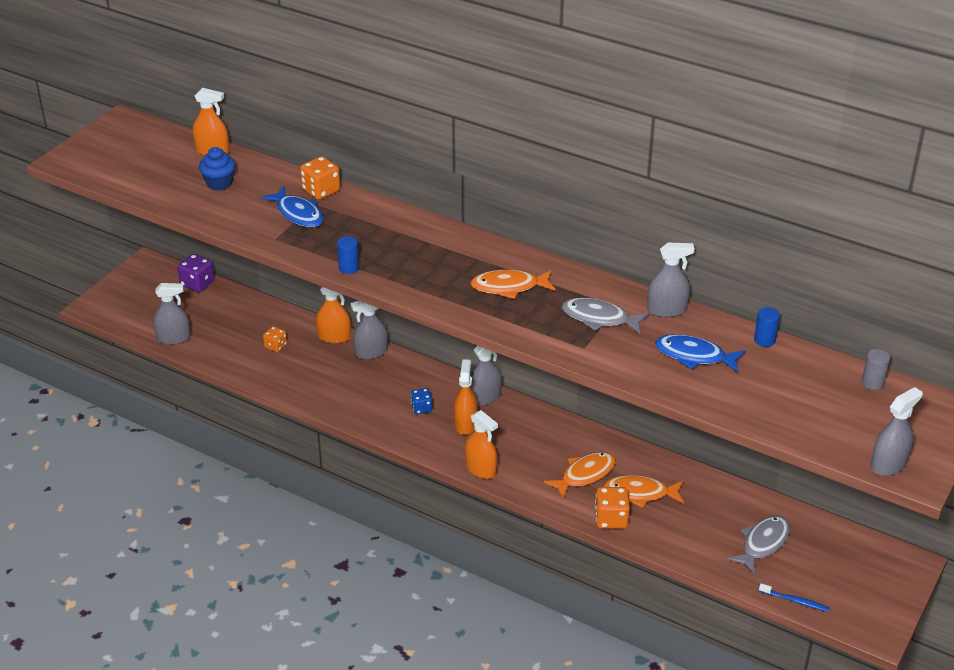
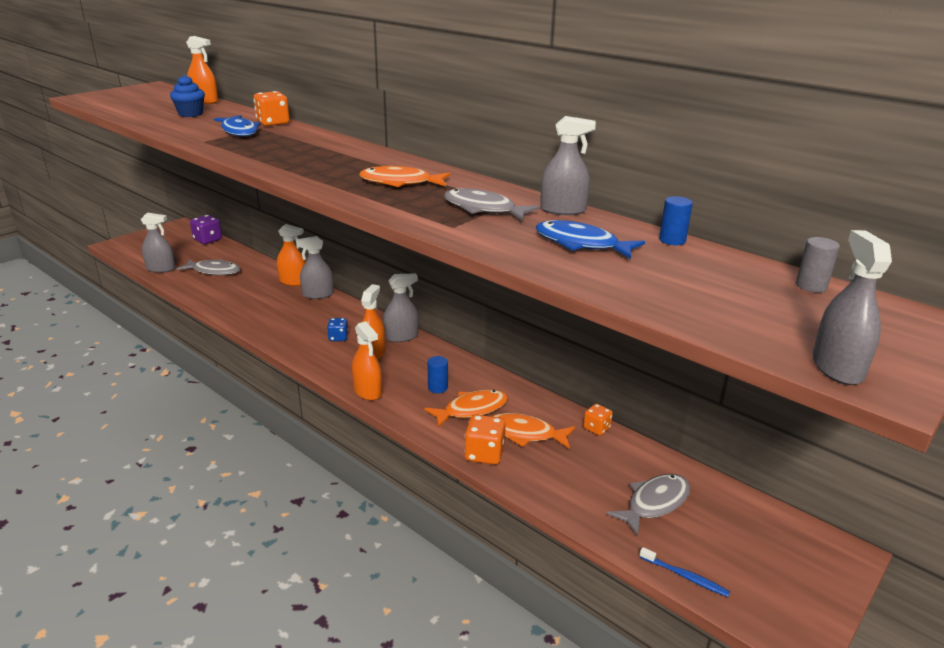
camera: 10 degrees right, 10 degrees down
orange dice [263,326,287,352] -> orange dice moved to [583,404,613,436]
blue cylinder [337,236,359,274] -> blue cylinder moved to [428,356,448,393]
grey spray bottle [871,387,923,476] -> grey spray bottle turned 60 degrees counterclockwise [812,230,892,385]
none -> grey fish [176,259,241,275]

